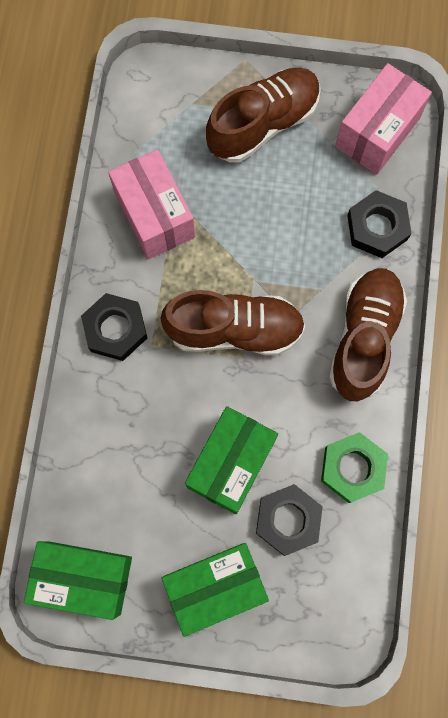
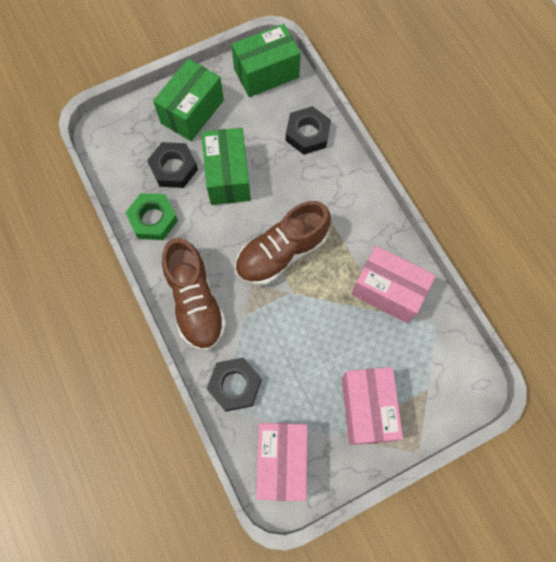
camera: 145 degrees right, 5 degrees down
black nut [81,293,147,361] -> black nut moved to [286,106,331,155]
brown shoe [206,68,321,163] -> pink box [342,367,403,445]

